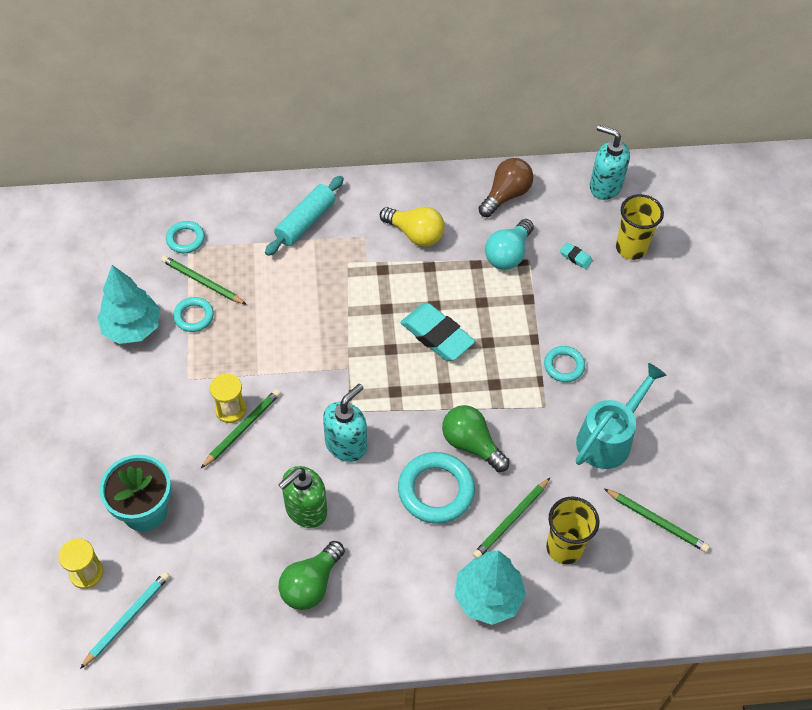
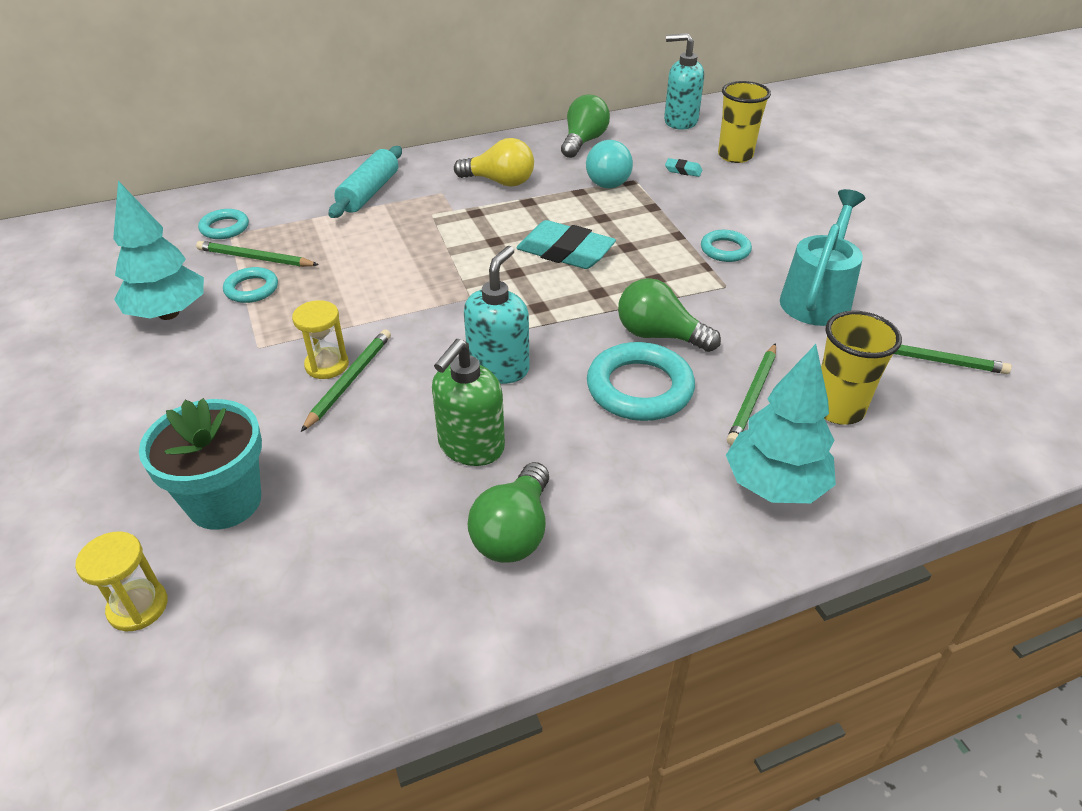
camera: 15 degrees left, 15 degrees down
turquoise pencil [80,571,170,669] -> none
brown light bulb [478,158,533,217] -> green light bulb [561,95,610,158]

